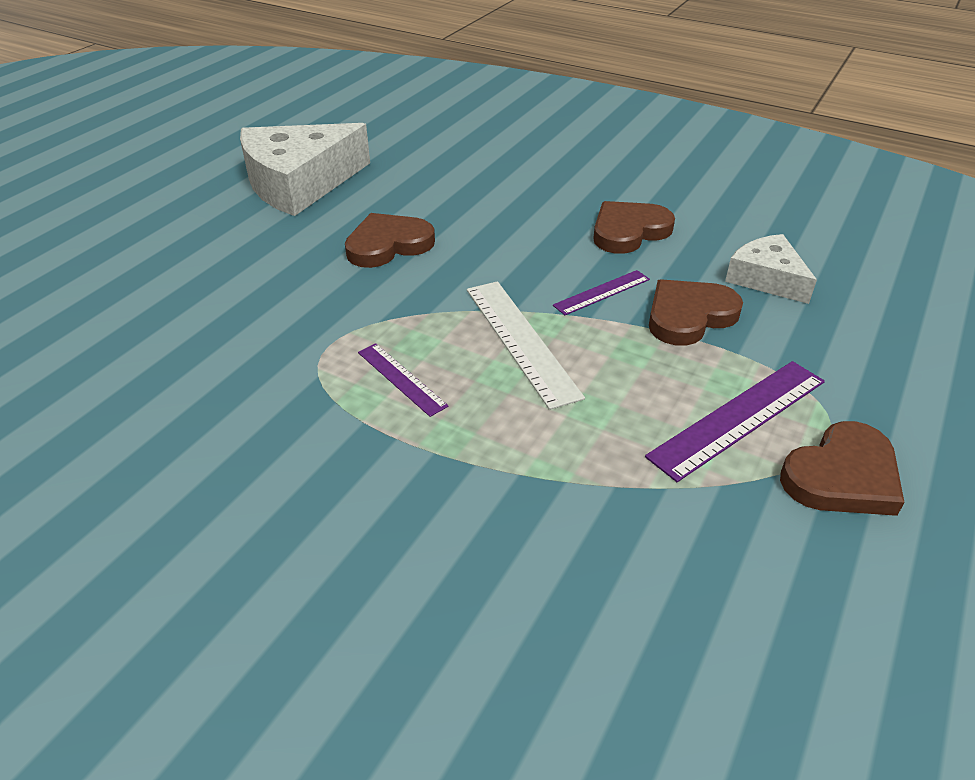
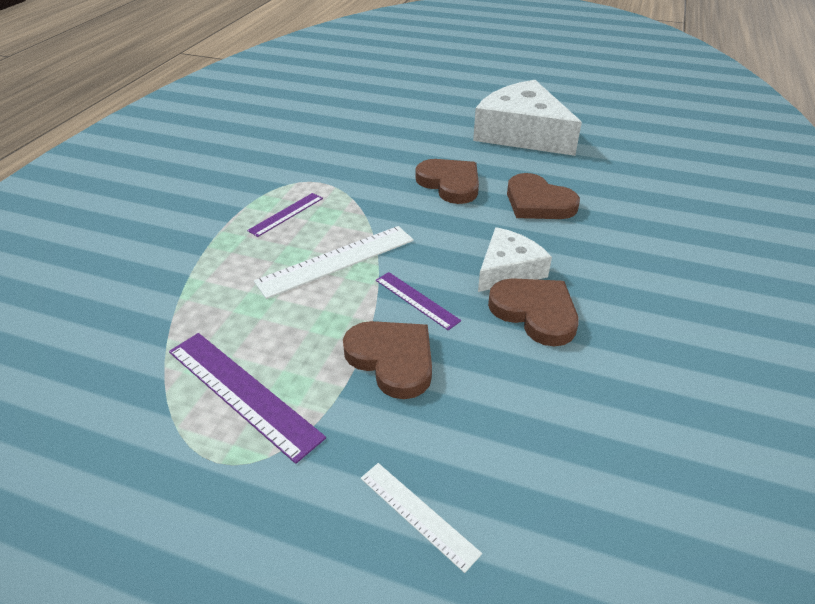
camera: 80 degrees right, 0 degrees up
white cheese [725,234,817,304] -> white cheese moved to [478,227,552,292]
brown heart [780,421,905,516] -> brown heart moved to [507,173,580,219]
none -> white ruler [361,463,482,573]

